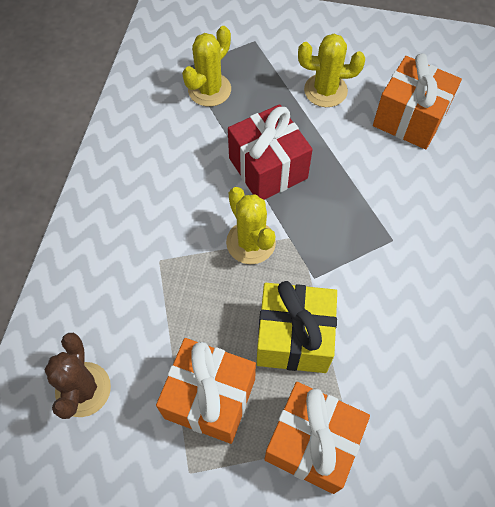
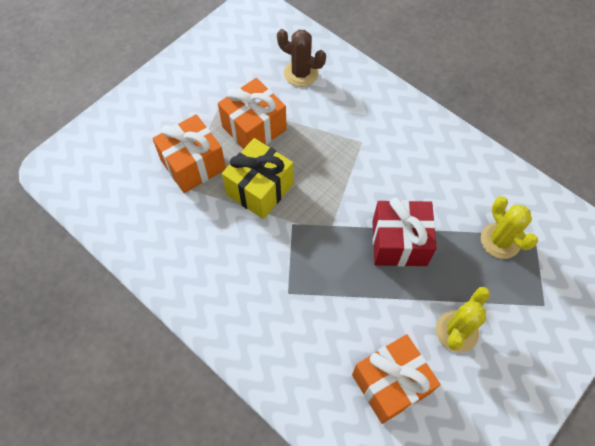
camera: 120 degrees right, 0 degrees up
yellow cactus [226,187,276,264] -> none

